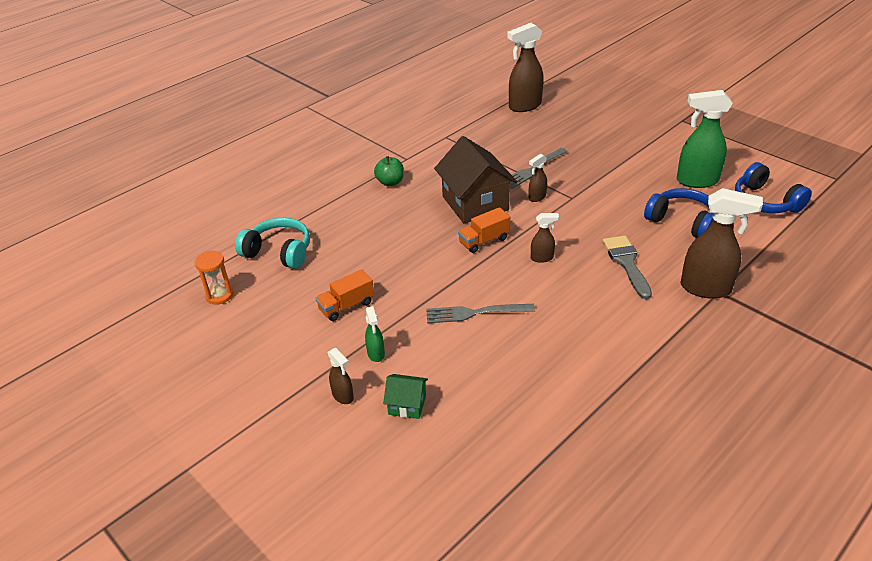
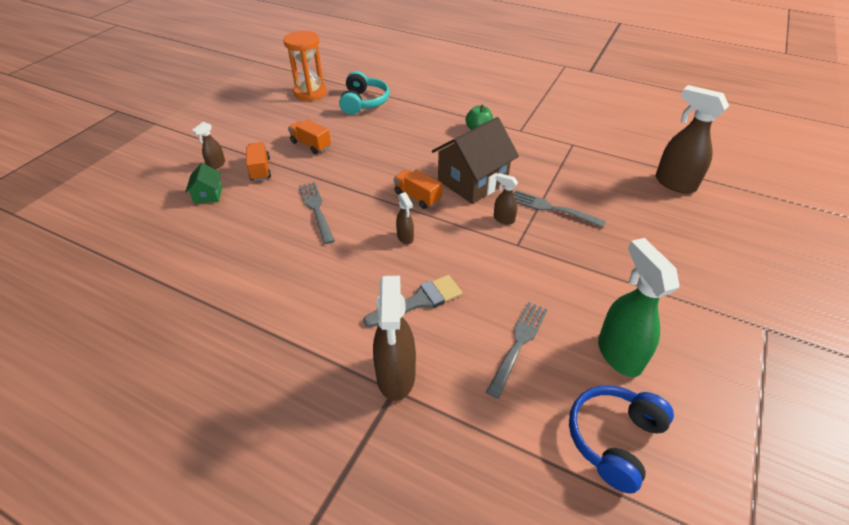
camera: 70 degrees right, 5 degrees up
orange hourglass [195,251,233,304] -> orange hourglass [283,31,327,101], size x1.66
green spray bottle [365,306,385,362] -> orange truck [246,142,271,181]
blue headphones [644,188,713,238] -> grey fork [486,302,548,399]

